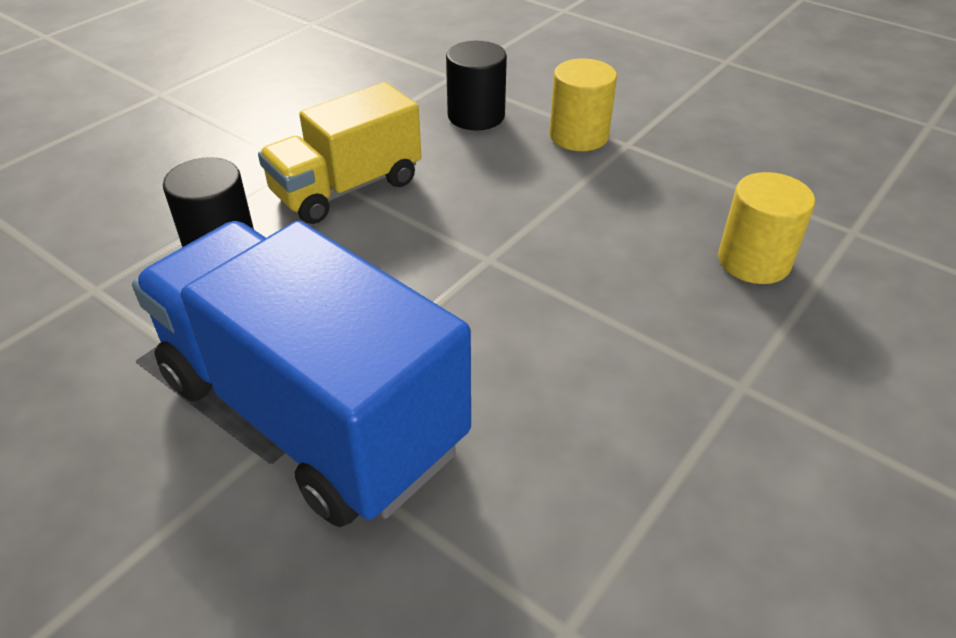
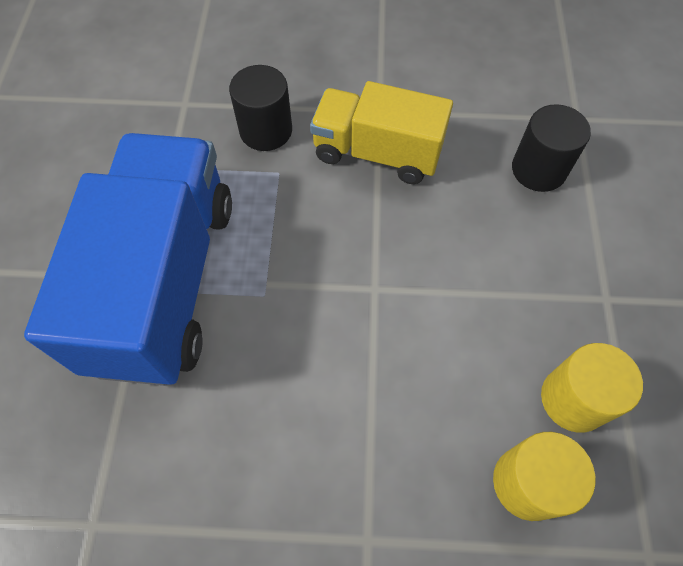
camera: 55 degrees right, 20 degrees up
yellow cylinder [550,59,617,151] -> yellow cylinder moved to [541,343,643,433]

